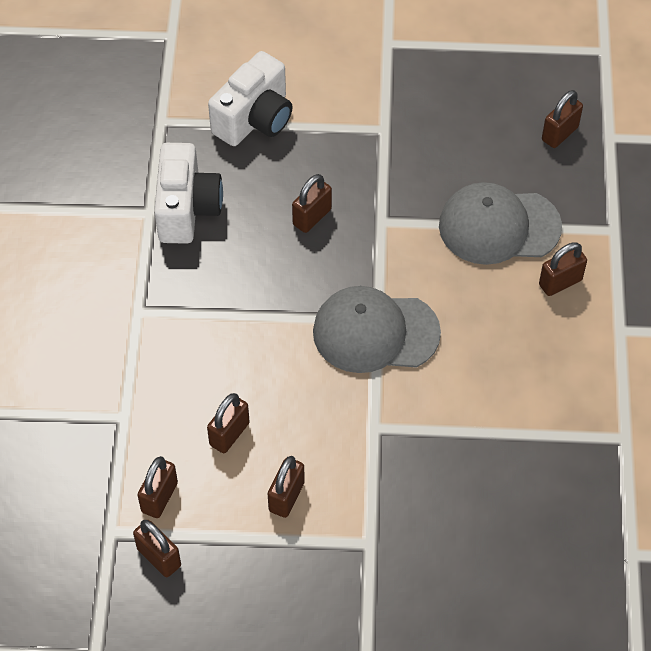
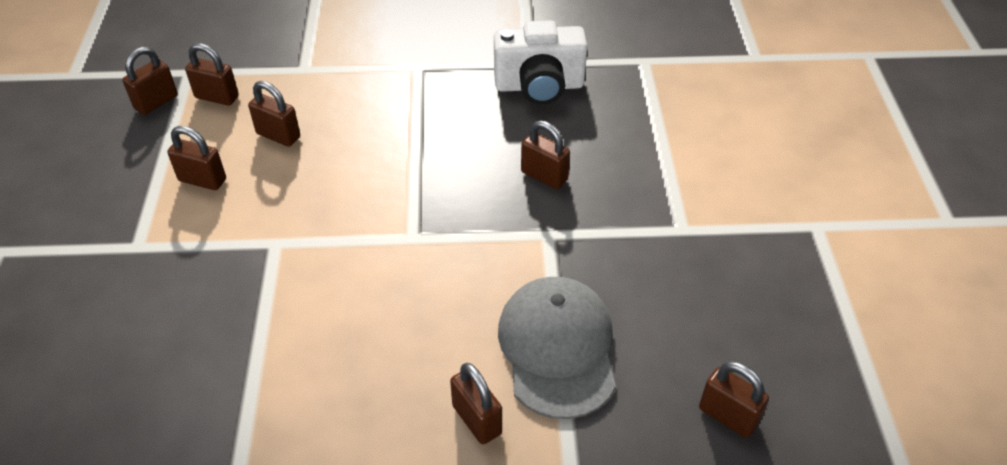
camera: 85 degrees right, 10 degrees down
white camera [208,51,293,146] -> none
grey cap [313,286,441,373] -> none

